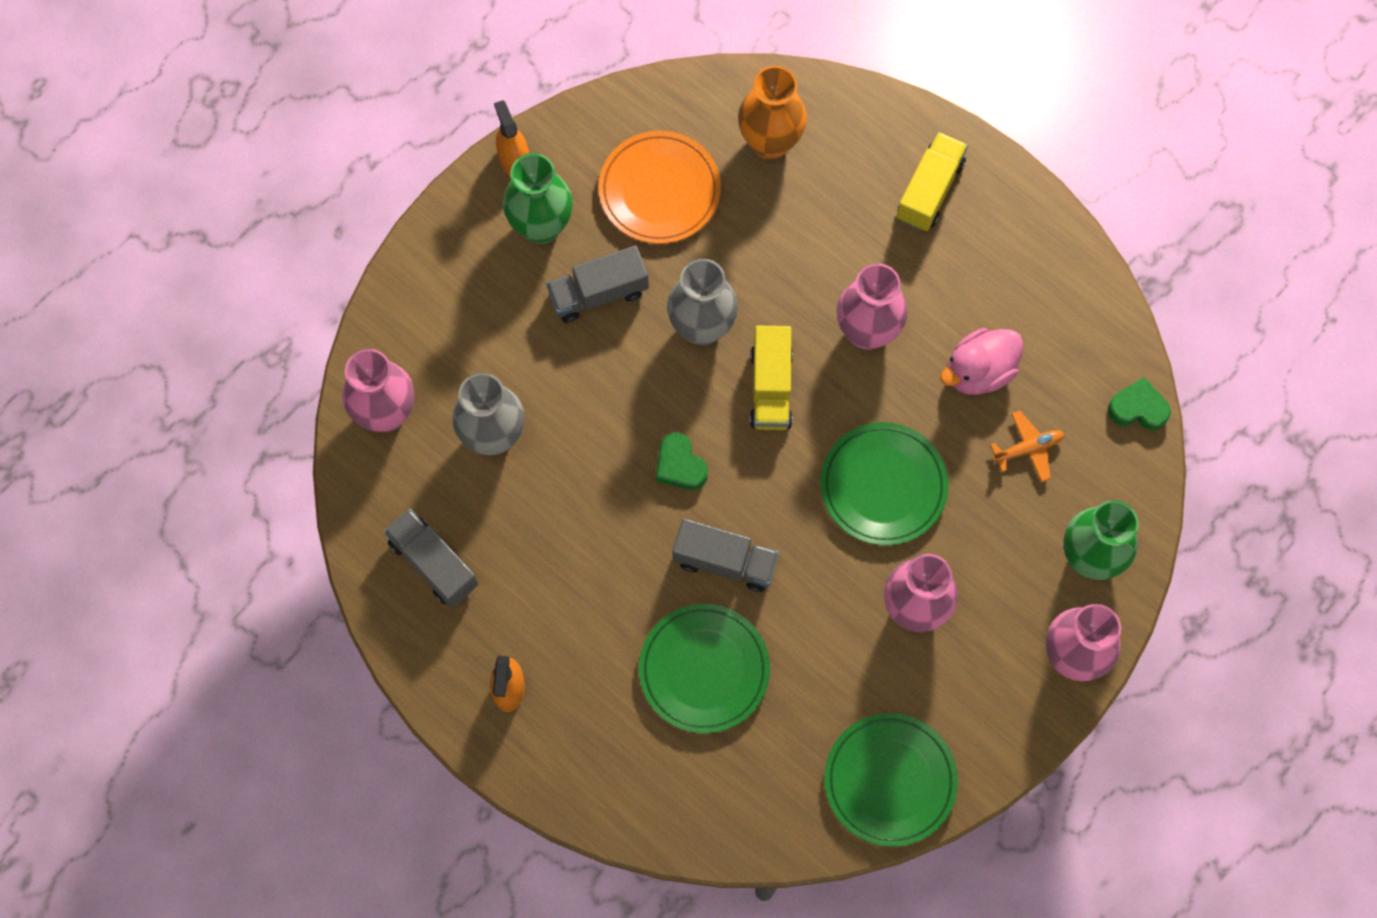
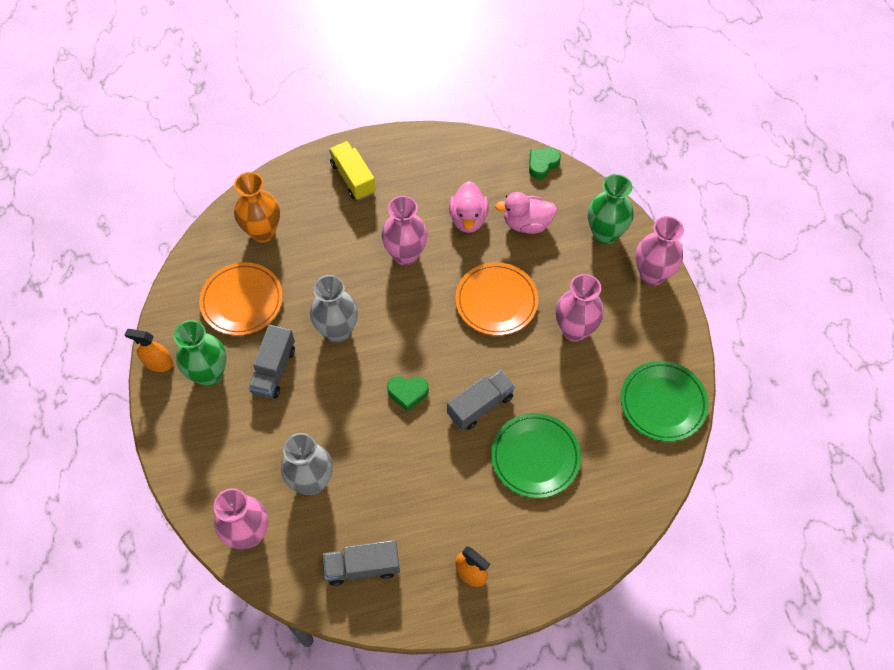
camera: 55 degrees left, 10 degrees down
yellow truck [750,326,793,430] -> none
green plate [821,422,949,545] -> orange plate [455,262,538,336]
orange plane [990,411,1064,482] -> pink duck [495,192,557,234]

